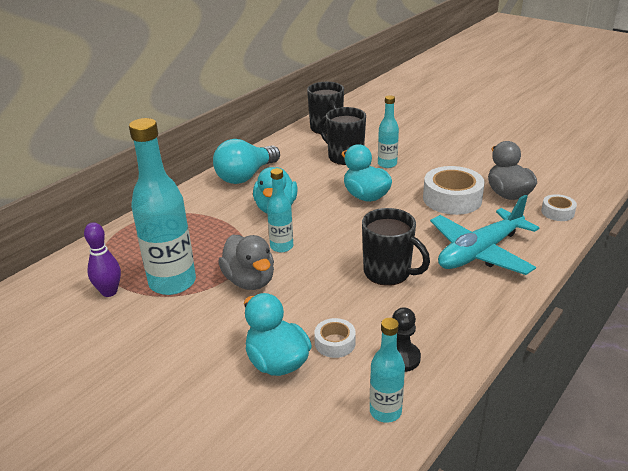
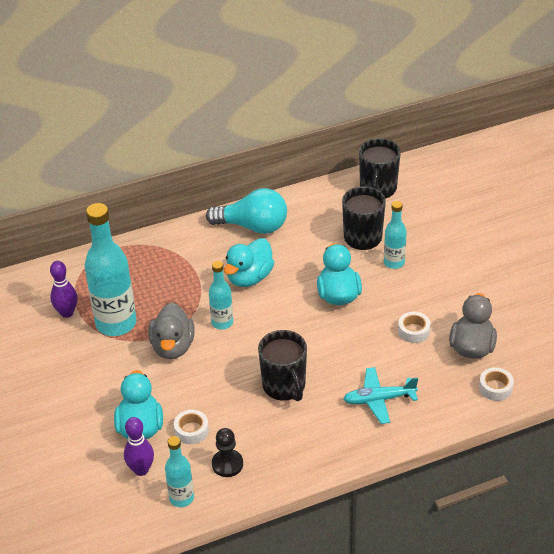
camera: 30 degrees right, 10 degrees up
turquoise light bulb [213,139,280,184] -> turquoise light bulb turned 150 degrees counterclockwise [206,188,287,234]
white tape [423,166,485,215] -> white tape [398,312,431,343], size x0.52
turquoise plane [430,195,539,275] -> turquoise plane [343,367,418,424], size x0.62
none -> purple bowling pin [124,417,154,476]

